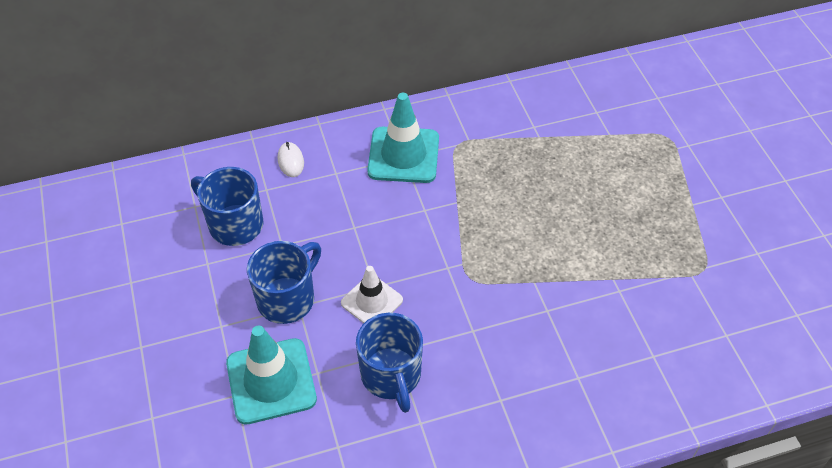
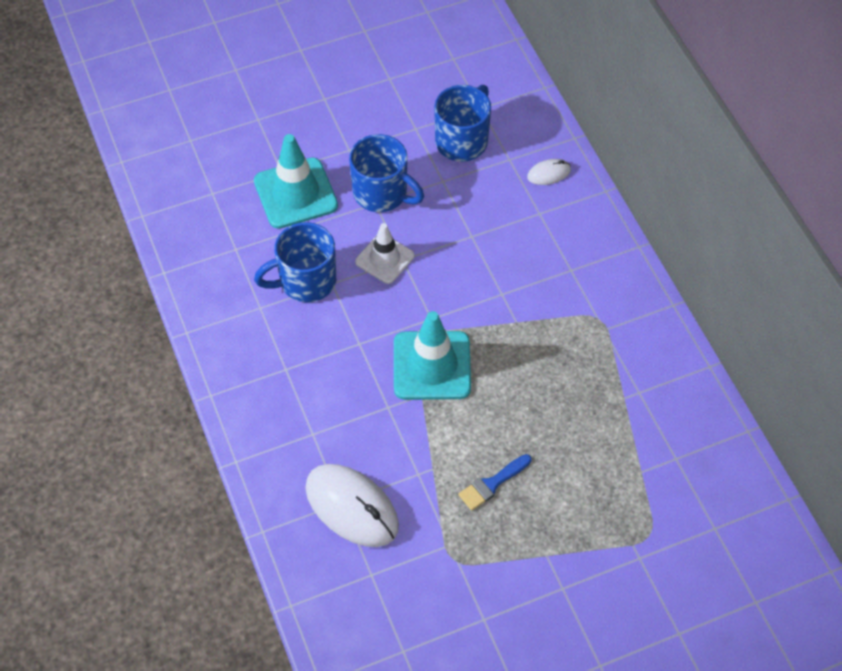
camera: 85 degrees right, 5 degrees up
turquoise traffic cone [367,93,439,183] -> turquoise traffic cone moved to [394,311,471,400]
none -> white mouse [305,464,399,547]
none -> blue brush [458,454,532,511]

